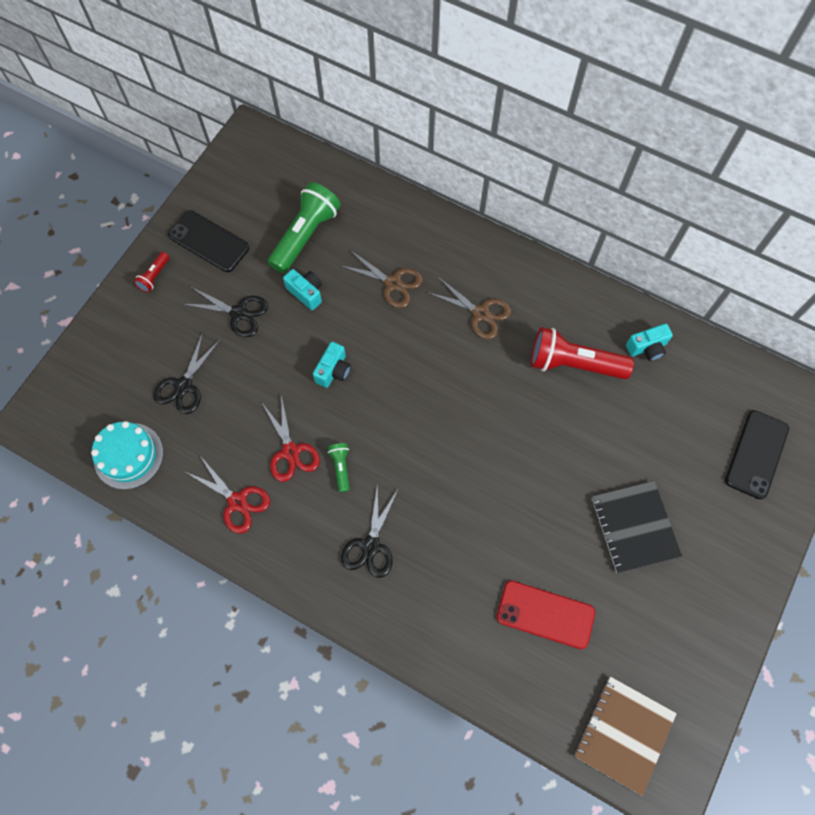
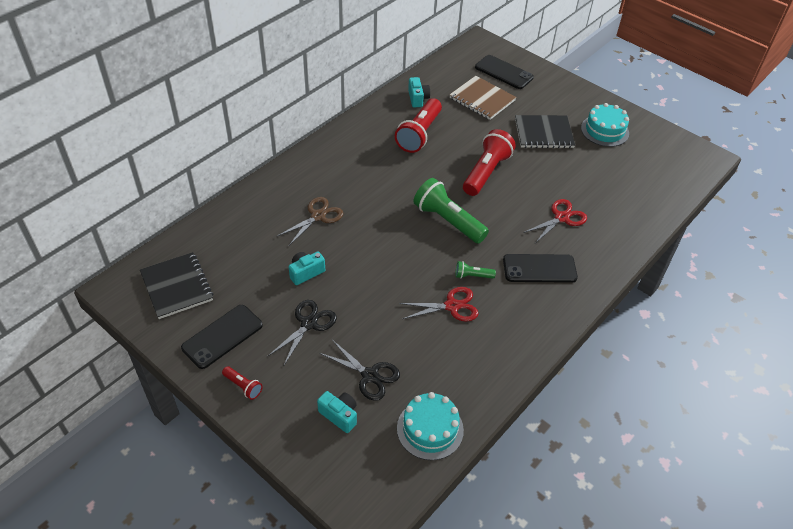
camera: 80 degrees left, 20 degrees down
red scissors [186,456,270,534] -> red scissors moved to [523,199,587,243]
green flashlight [268,182,341,273] -> green flashlight moved to [413,178,489,244]
turquoise camera [313,342,351,388] -> turquoise camera moved to [317,391,357,433]
black scissors [341,484,399,578] -> black phone [503,254,578,283]
brown scissors [427,277,511,339] -> none
red phone [497,581,595,649] -> none
brown notebook [574,676,677,796] -> brown notebook moved to [449,76,516,120]
none -> black notebook [140,252,213,319]
none -> red flashlight [463,129,516,196]
none -> turquoise cake [581,103,629,147]

